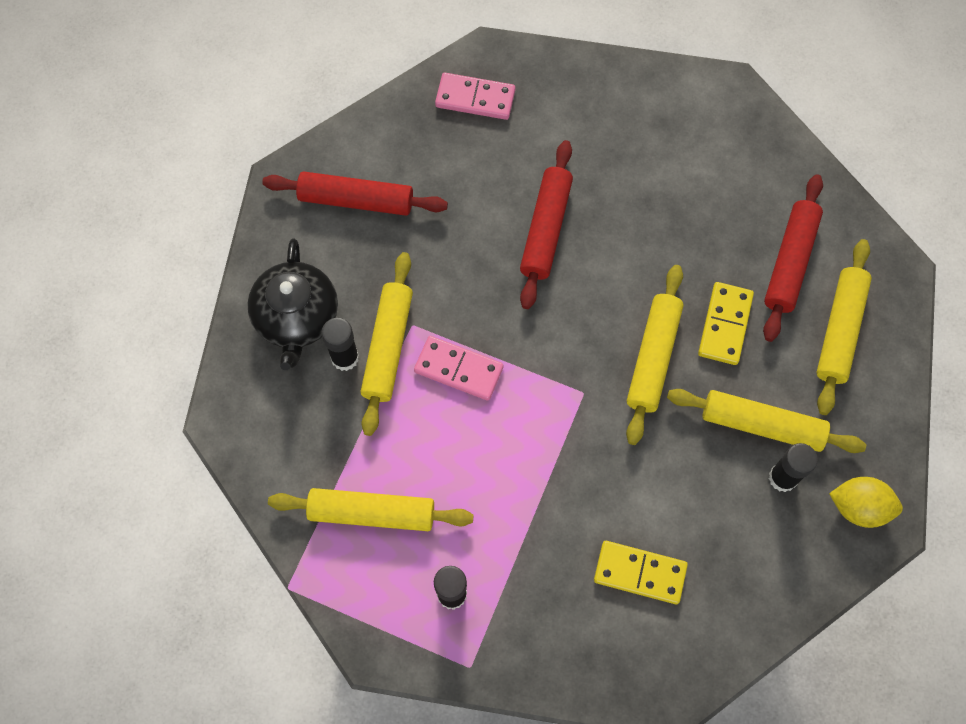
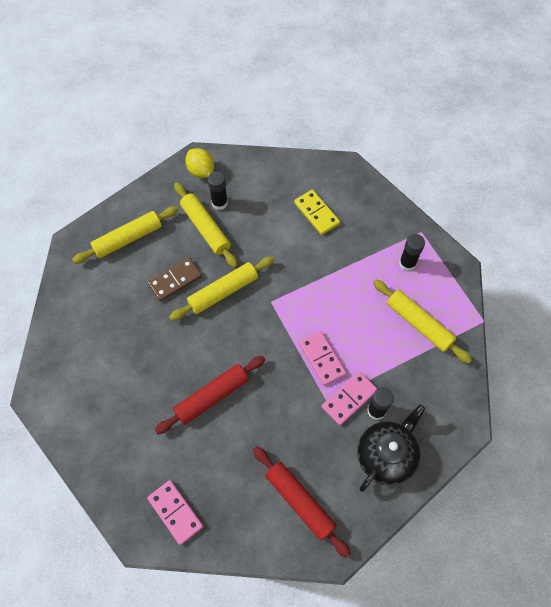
camera: 140 degrees left, 5 degrees down
yellow rolling pin [361,252,413,436] -> pink domino [322,371,377,425]
yellow domino [698,282,754,365] -> brown domino [147,258,202,302]
red rolling pin [763,174,823,342] -> none

